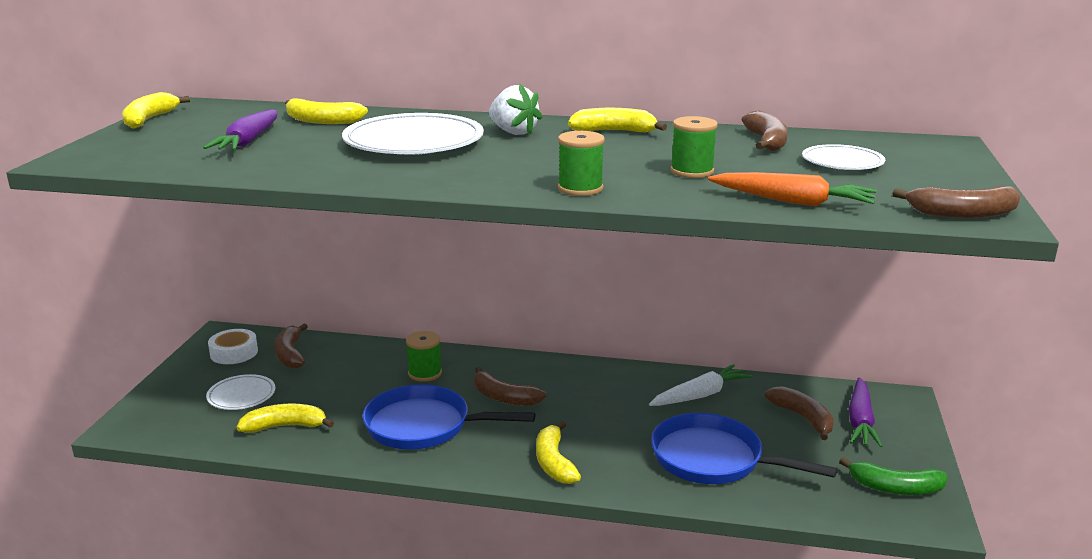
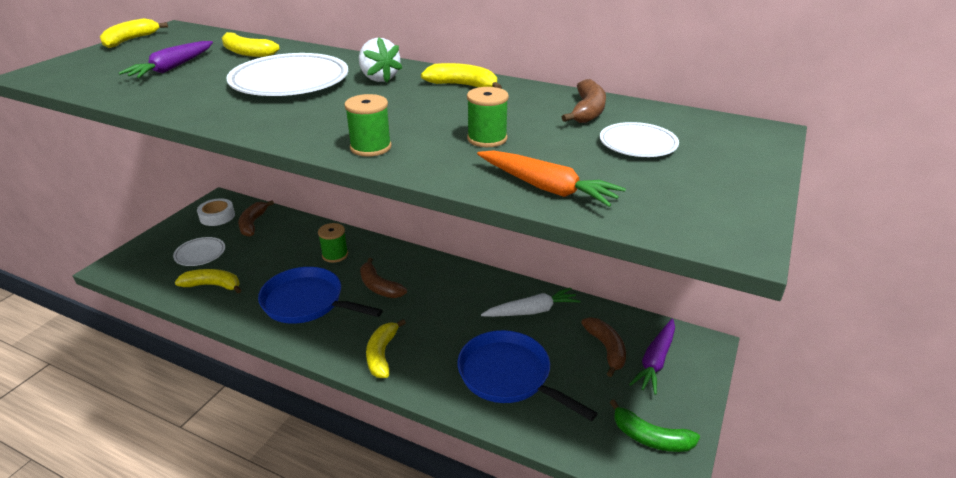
camera: 15 degrees right, 10 degrees up
brown banana [892,186,1021,218] -> none

